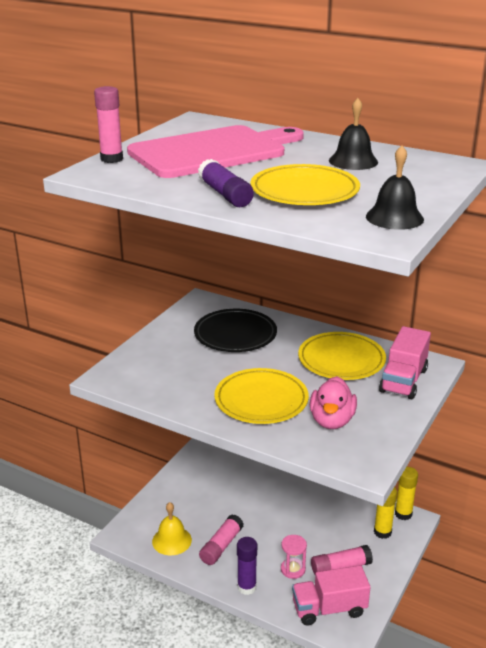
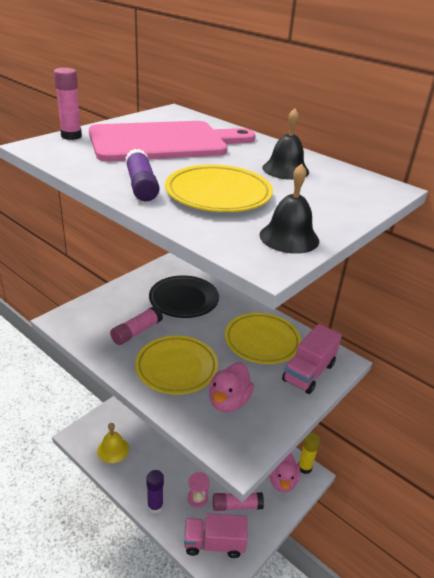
camera: 10 degrees right, 5 degrees up
pink glue stick [199,514,243,565] -> pink glue stick moved to [110,306,163,345]
yellow glue stick [374,487,397,539] -> pink duck [269,453,300,492]

